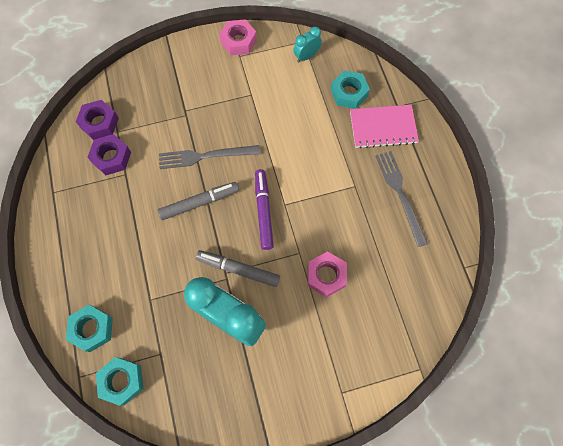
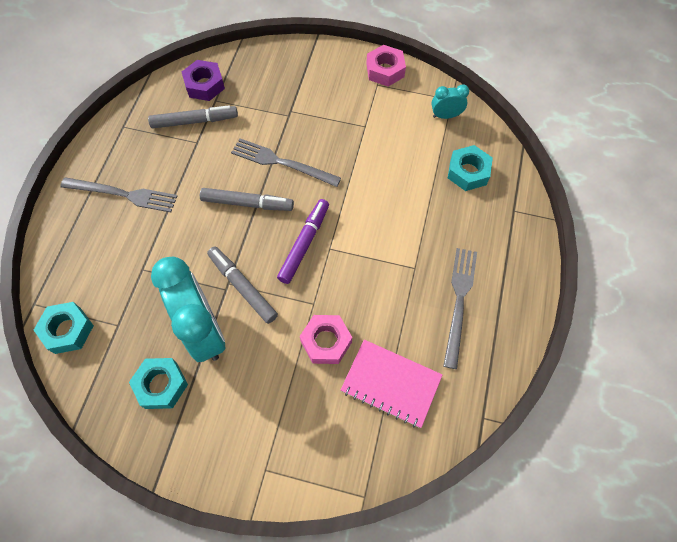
camera: 30 degrees right, 5 degrees down
turquoise nut [66,305,113,352] -> turquoise nut moved to [129,358,188,409]
purple nut [87,134,131,175] -> grey marker [148,105,238,128]
pink notebook [350,105,419,149] -> pink notebook moved to [341,340,442,428]
none -> grey fork [60,177,177,212]

